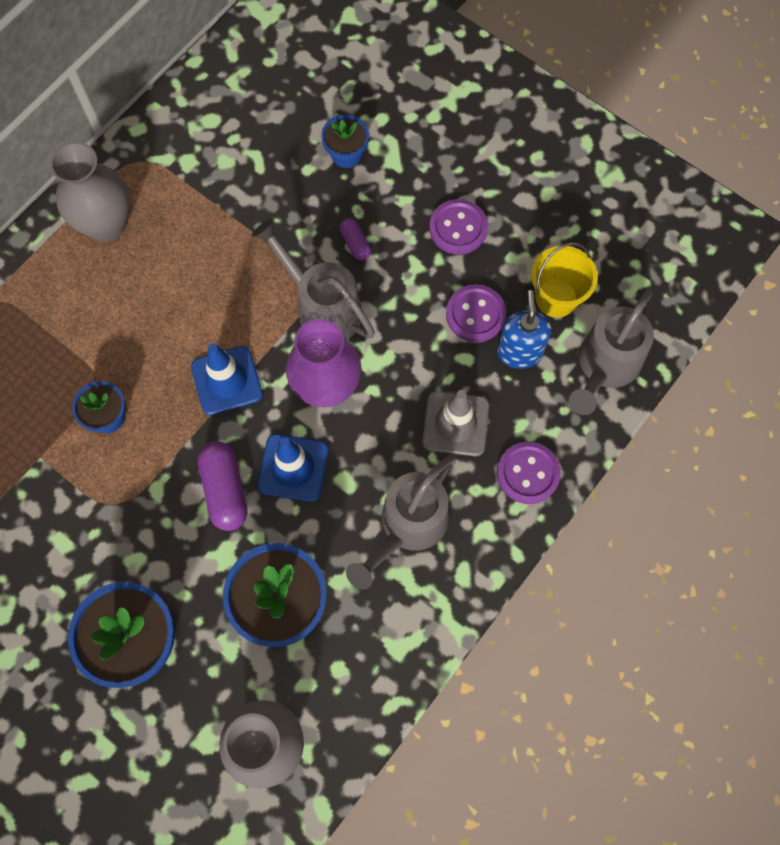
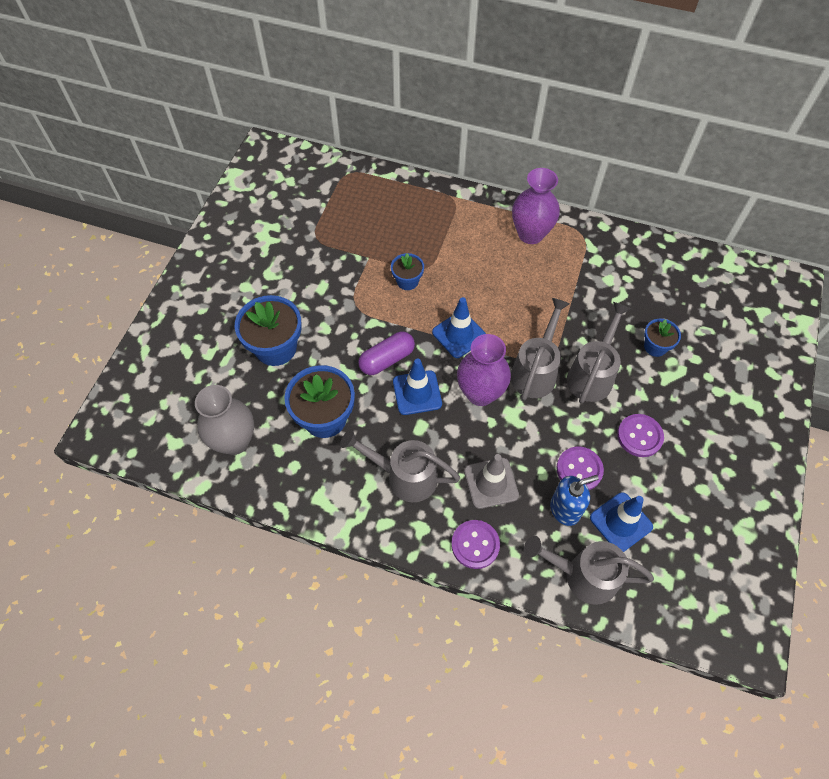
camera: 70 degrees right, 10 degrees down
grey vase [50,142,130,241] -> purple vase [512,168,560,244]
purple capsule [339,218,371,260] -> grey watering can [567,302,631,404]
yellow bucket [531,242,598,318] -> blue traffic cone [590,492,653,552]

